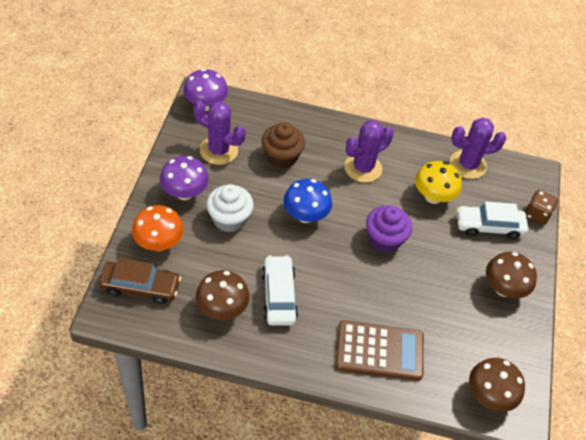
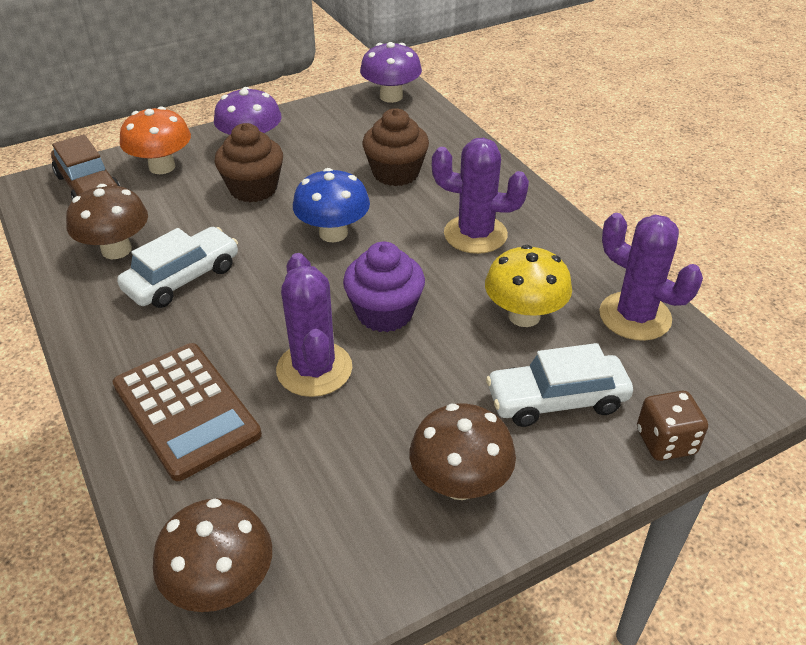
camera: 55 degrees right, 10 degrees down
purple cactus [193,101,246,165] -> purple cactus moved to [276,253,352,397]
white cupcake [207,184,253,232] -> brown cupcake [214,123,283,202]
white car [456,202,528,240] -> white car turned 60 degrees counterclockwise [486,343,633,427]

